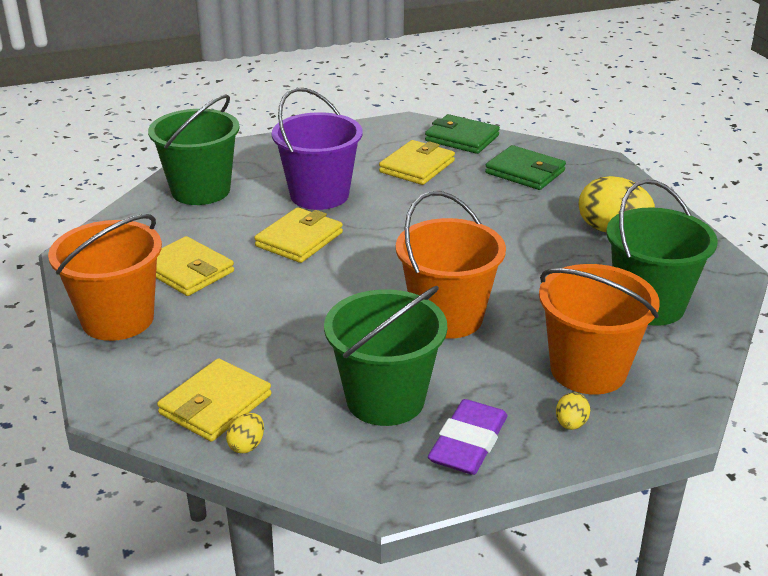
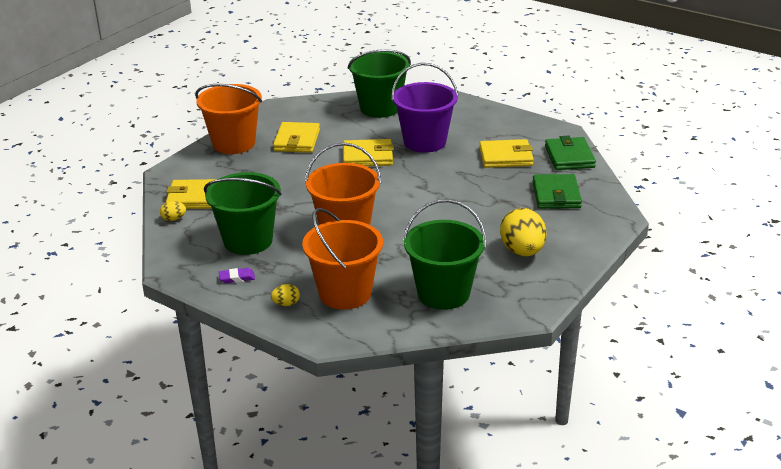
camera: 55 degrees right, 0 degrees up
purple eraser [428,399,507,475] -> purple eraser [219,268,255,283], size x0.51

